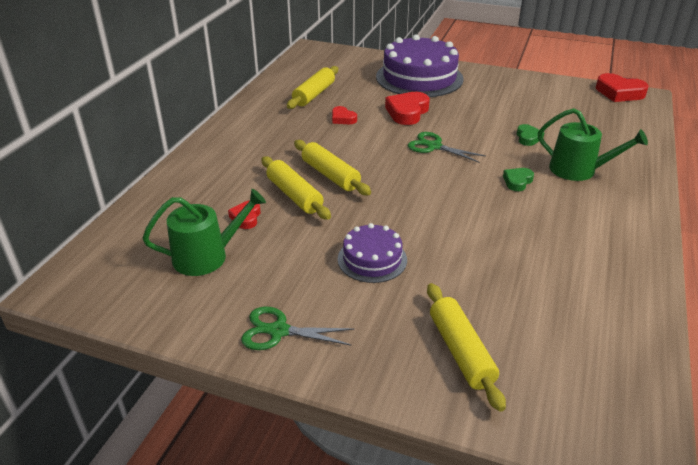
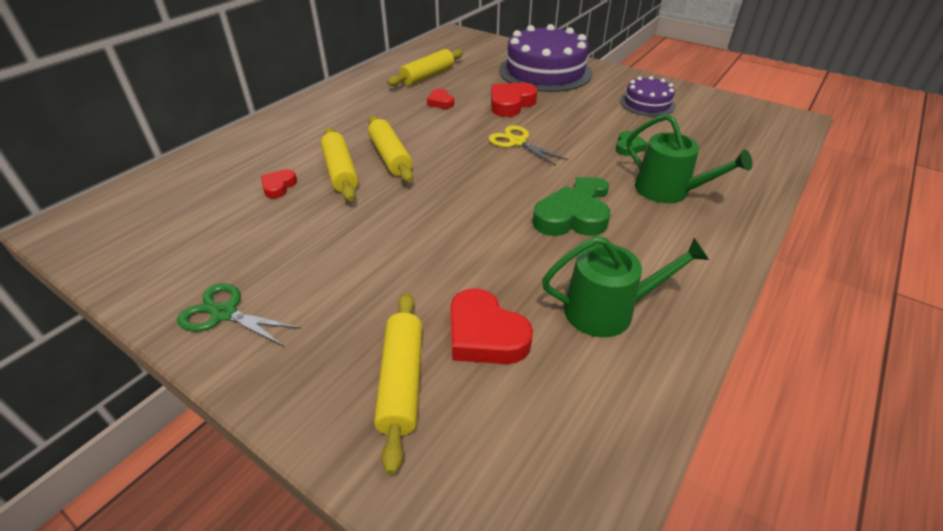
camera: 15 degrees right, 5 degrees up
green watering can [143,189,266,276] -> green watering can moved to [542,236,709,337]
purple cake [338,223,407,283] -> purple cake moved to [620,76,676,116]
green scissors [408,132,486,163] -> yellow scissors [488,125,568,166]
red heart [596,73,648,102] -> red heart moved to [450,288,533,364]
none -> green heart [533,186,610,236]

